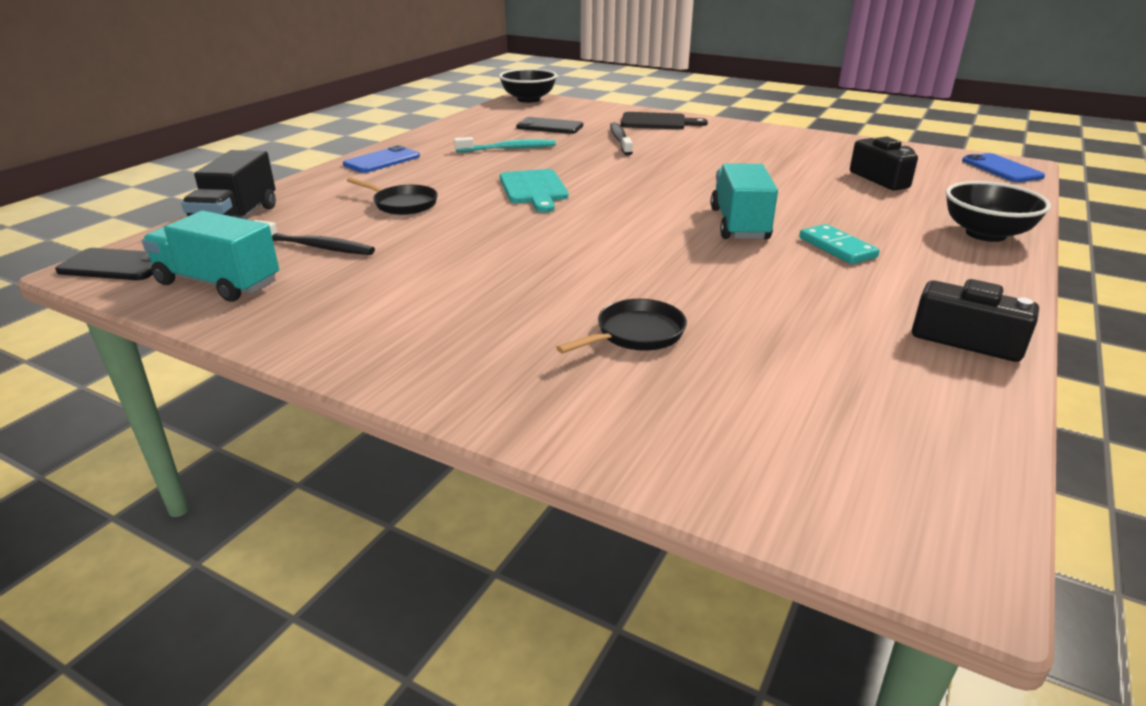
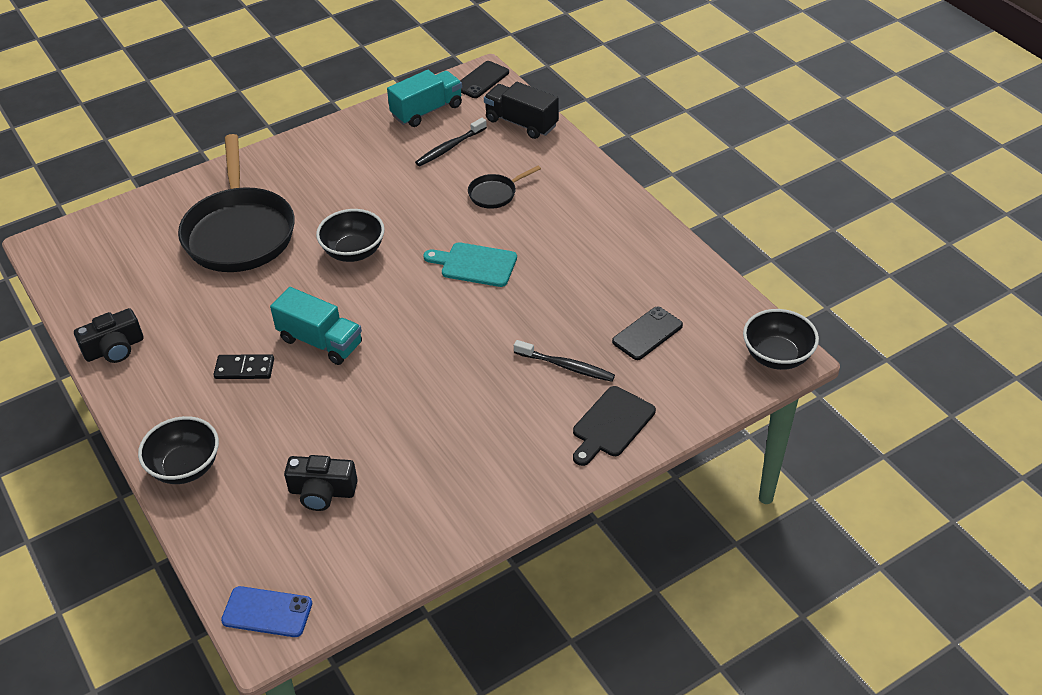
camera: 120 degrees right, 15 degrees up
blue phone [343,145,420,173] -> none
turquoise toothbrush [454,137,556,152] -> none
black pan [556,299,687,353] -> black pan [178,134,295,272], size x2.33
turquoise domino [799,224,880,264] -> black domino [213,354,274,379]
none -> black bowl [316,209,385,262]

